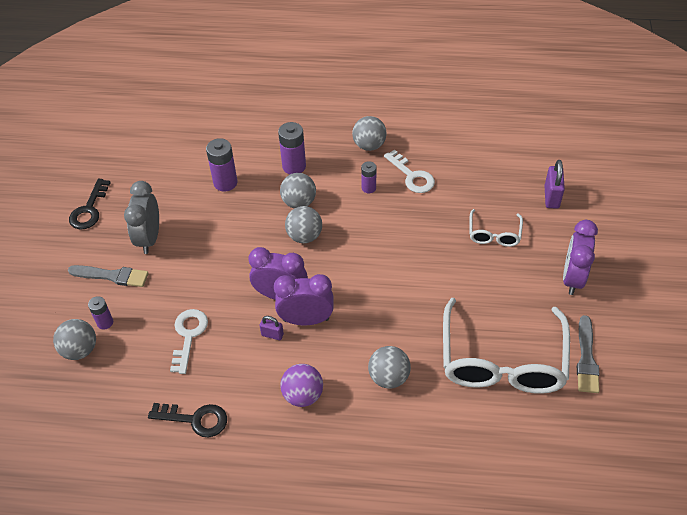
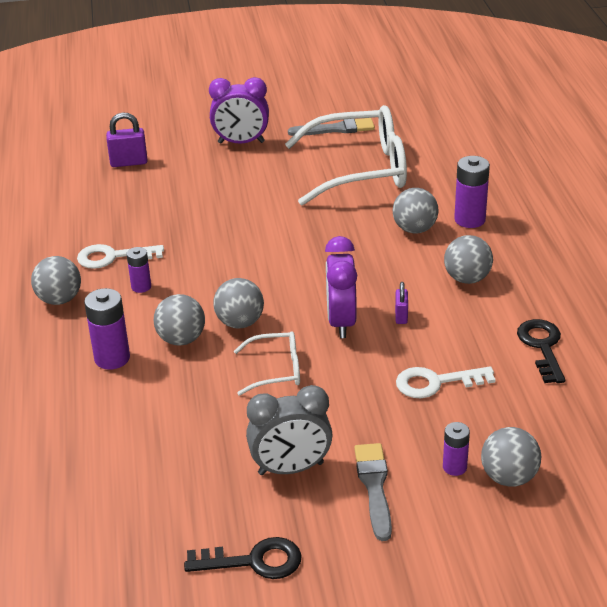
camera: 105 degrees left, 15 degrees down
purple battery [206,138,237,192] -> purple battery moved to [454,156,490,228]
purple clock [274,274,334,325] -> none
purple ball [280,364,323,407] -> grey ball [444,235,493,284]
white key [384,149,435,193] -> white key turned 135 degrees counterclockwise [77,244,164,269]
white glasses [470,209,523,247] -> white glasses moved to [234,331,300,396]

